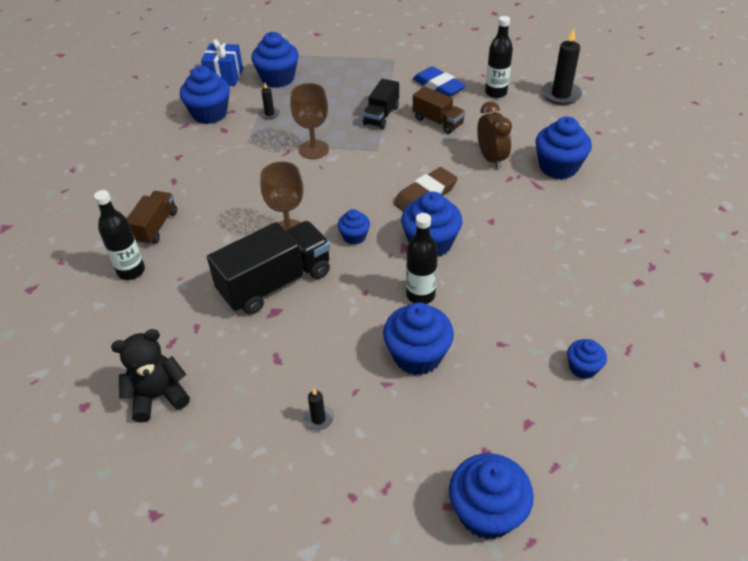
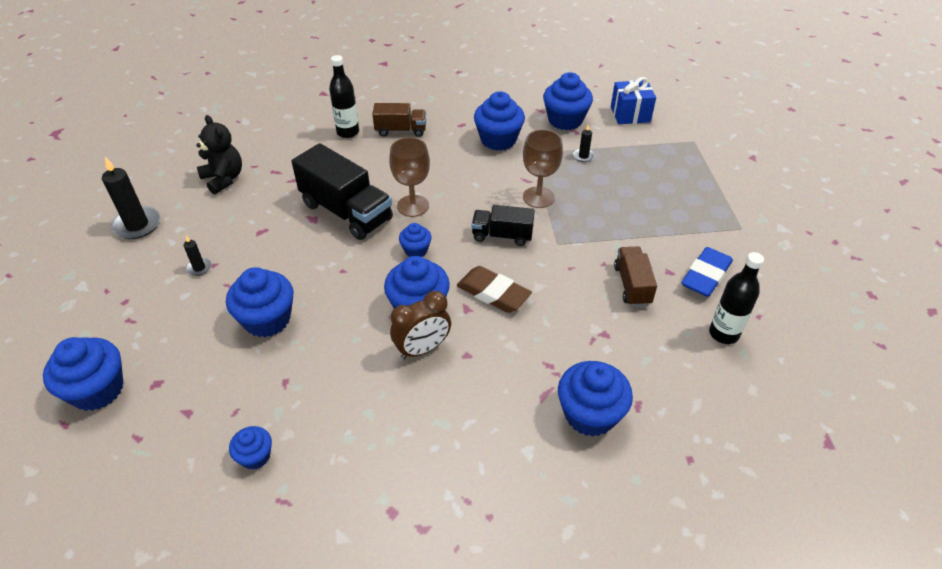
camera: 75 degrees right, 0 degrees up
blue cupcake [251,32,299,88] -> blue cupcake moved to [474,91,525,151]
black truck [363,79,399,129] -> black truck moved to [472,205,535,246]
black bottle [406,213,438,304] -> none
brown truck [413,86,465,134] -> brown truck turned 150 degrees clockwise [614,246,657,306]
brown clock [477,102,512,169] -> brown clock moved to [390,291,451,359]
black candle [541,28,582,105] -> black candle moved to [102,157,160,239]

